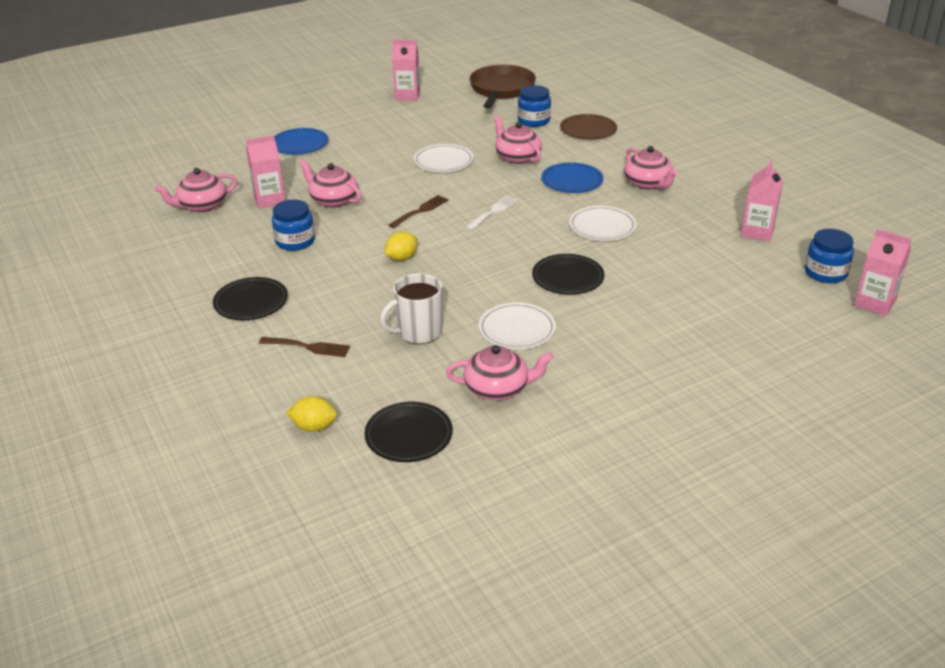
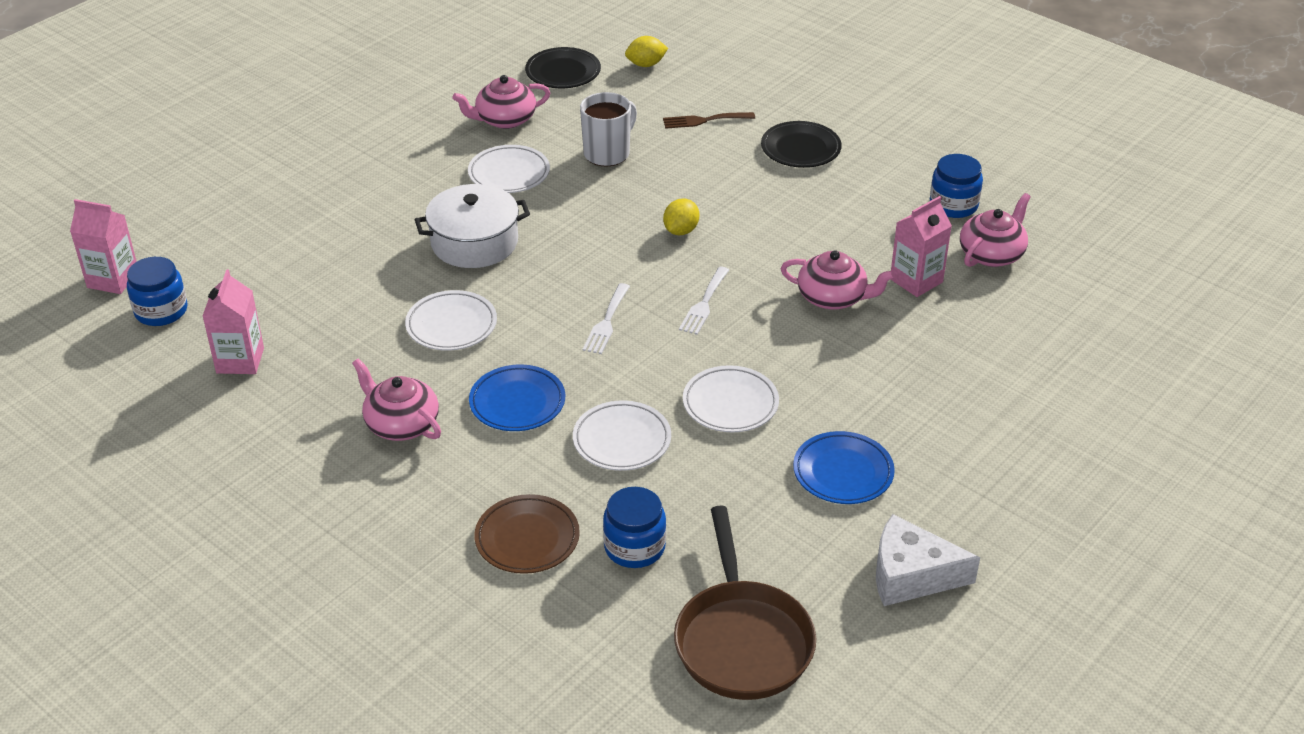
camera: 160 degrees right, 5 degrees up
blue jar [272,199,315,251] -> blue jar moved to [930,154,983,218]
blue plate [275,128,329,155] -> blue plate moved to [793,431,895,504]
brown fork [389,195,449,228] -> white fork [679,267,729,335]
pink carton [392,40,420,100] -> white cheese [876,514,980,606]
pink teapot [494,116,542,164] -> white plate [573,400,671,471]
black plate [532,254,605,295] -> white pot [415,184,530,268]

